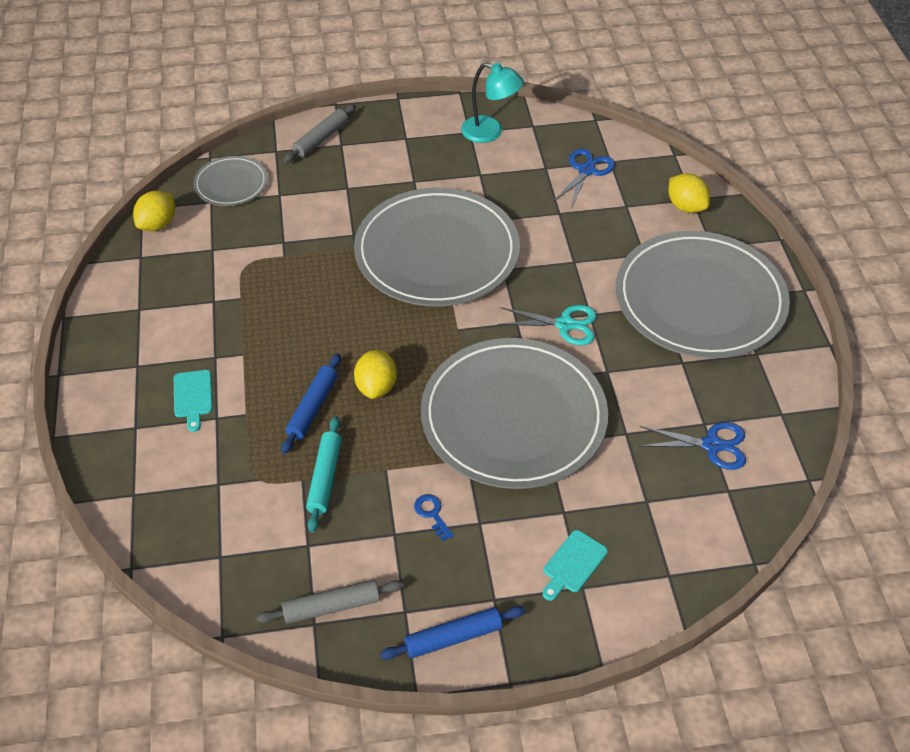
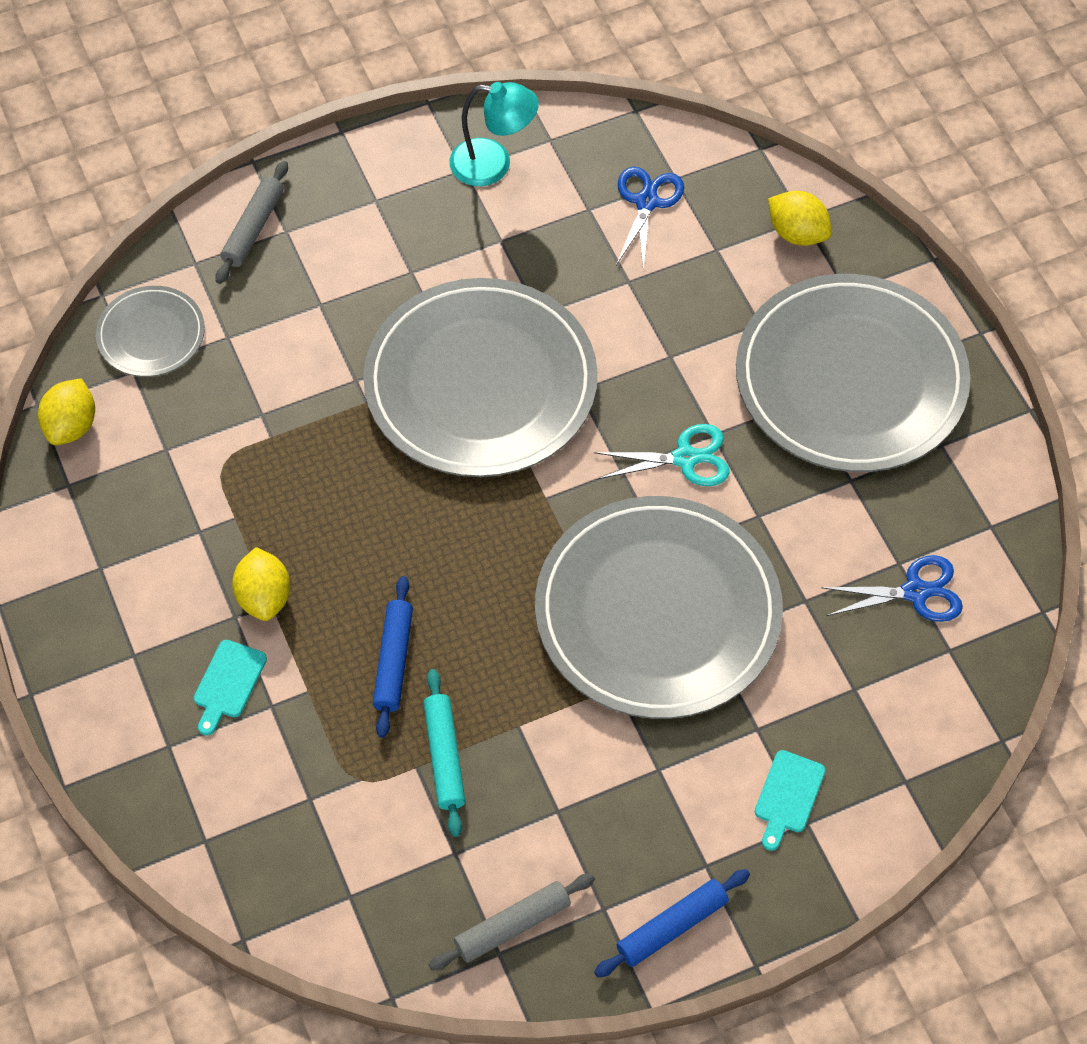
camera: 15 degrees left, 10 degrees up
turquoise cutting board [174,370,213,432] -> turquoise cutting board turned 45 degrees clockwise [194,640,267,736]
yellow lemon [354,349,397,399] -> yellow lemon moved to [232,547,290,621]
blue key [414,494,454,541] -> none

